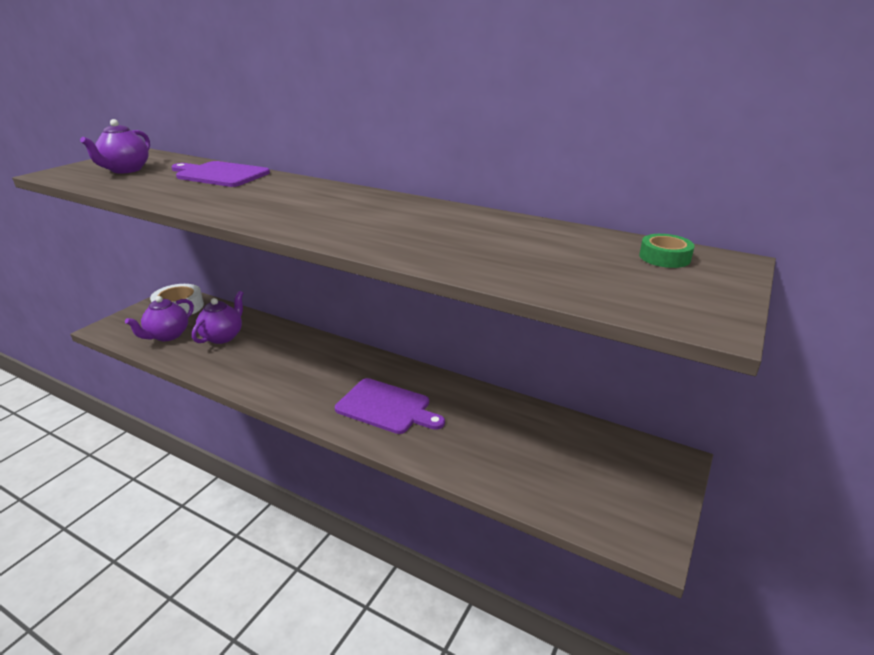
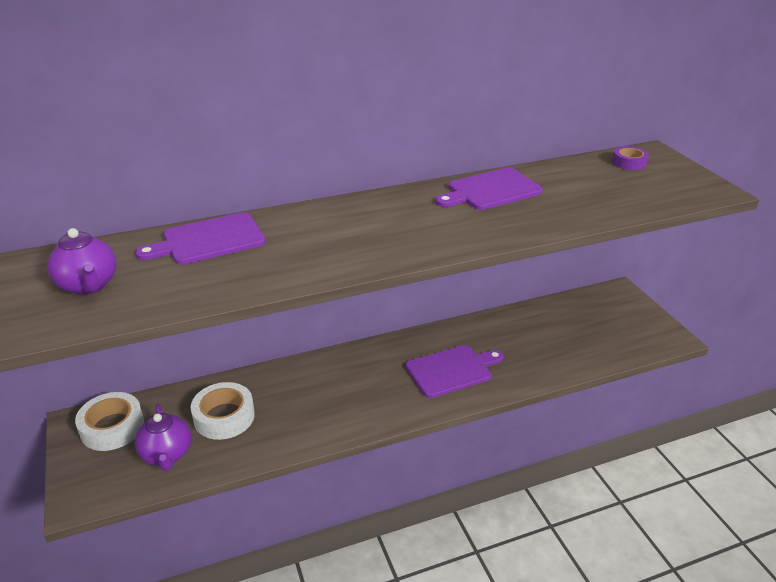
camera: 50 degrees left, 5 degrees up
purple teapot [192,291,243,344] -> white tape [191,382,255,440]
green tape [639,234,695,268] -> purple tape [612,146,649,170]
none -> purple cutting board [435,167,543,210]

